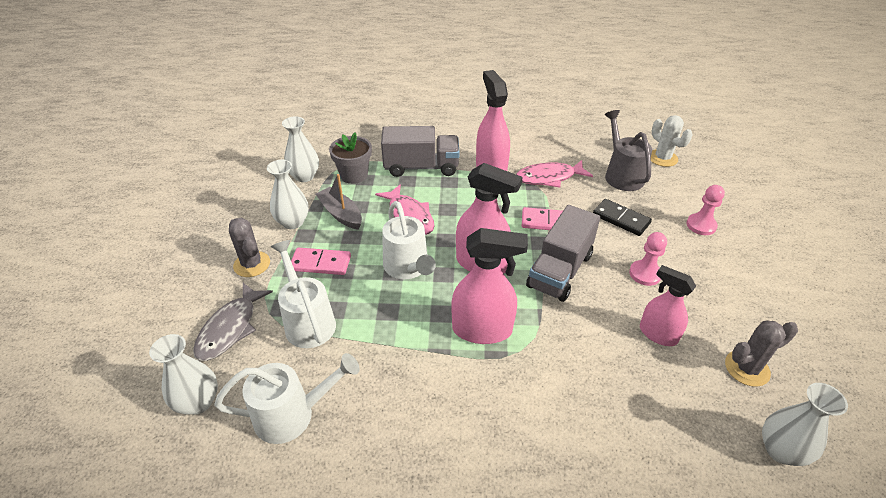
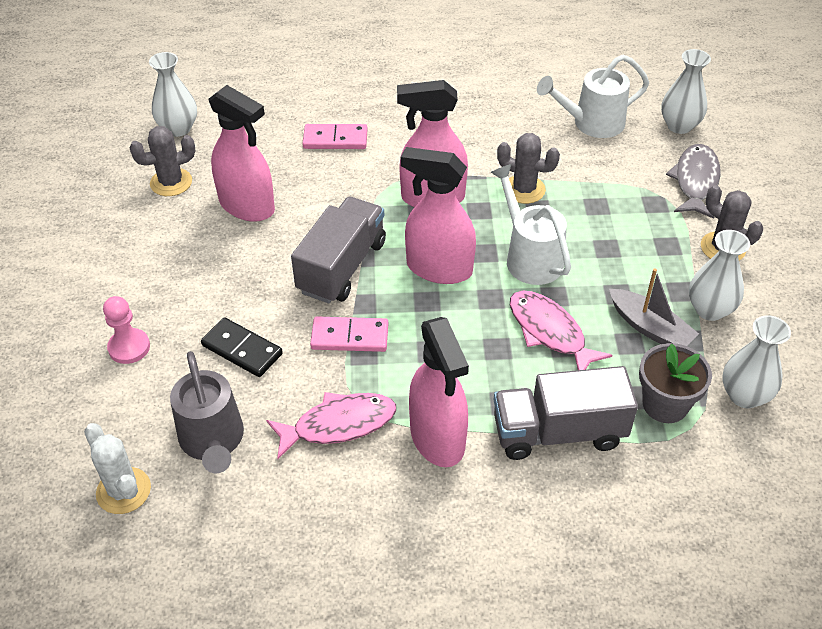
camera: 175 degrees right, 5 degrees up
white watering can [271,240,336,348] -> none
pink domino [291,248,351,275] -> pink domino moved to [302,124,368,149]
pink pawn [629,232,667,286] -> none
pink spray bottle [640,265,696,346] -> pink spray bottle [209,85,275,222], size x1.53
none -> grey cactus [497,133,560,204]

